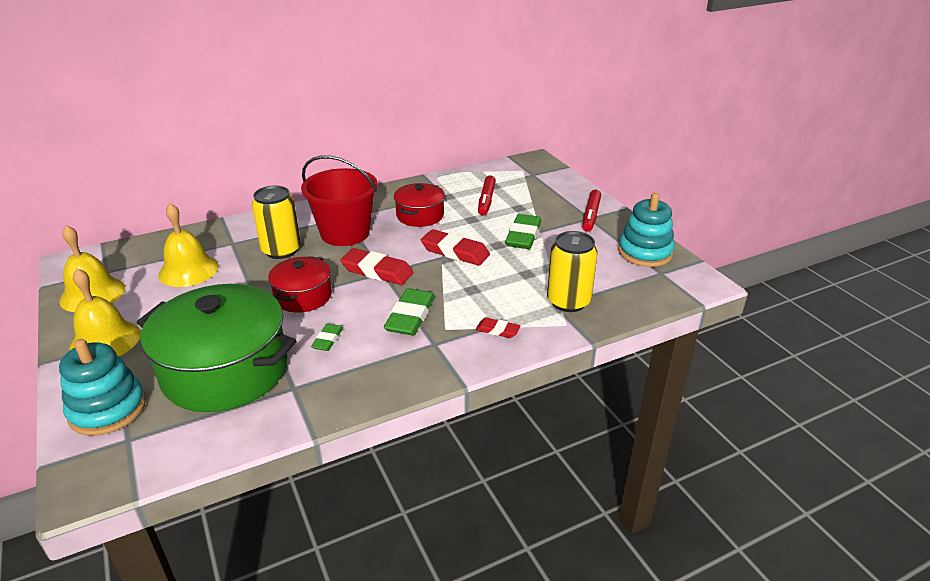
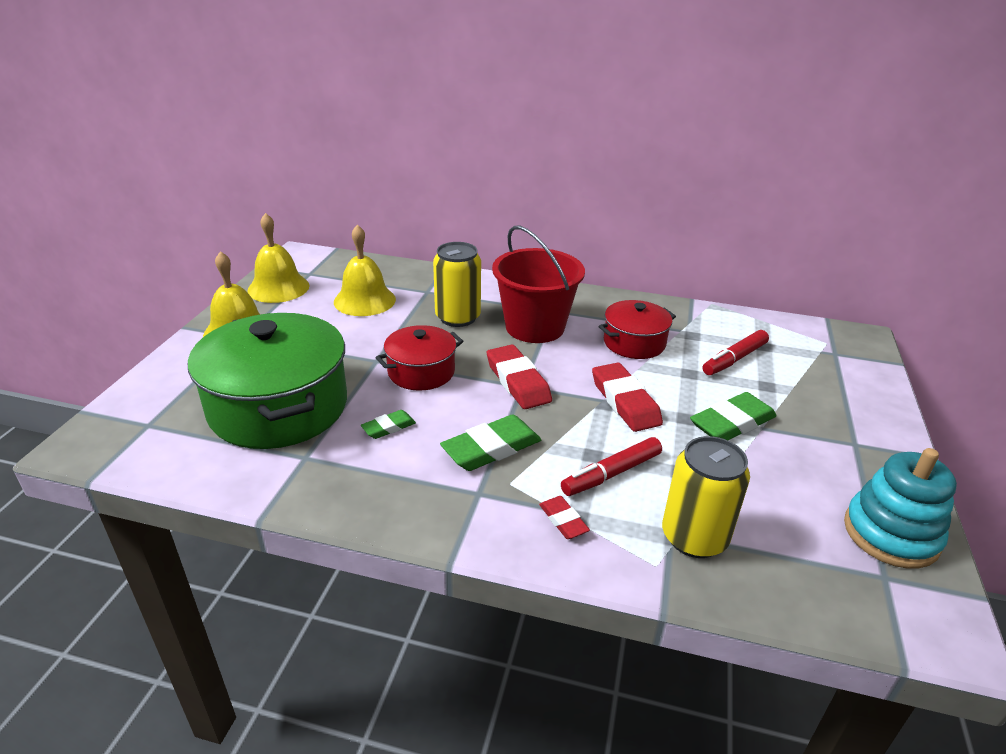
camera: 40 degrees right, 0 degrees up
turquoise stacking toy [59,339,146,436] -> none
red marker [582,190,601,231] -> red marker moved to [561,437,662,496]

